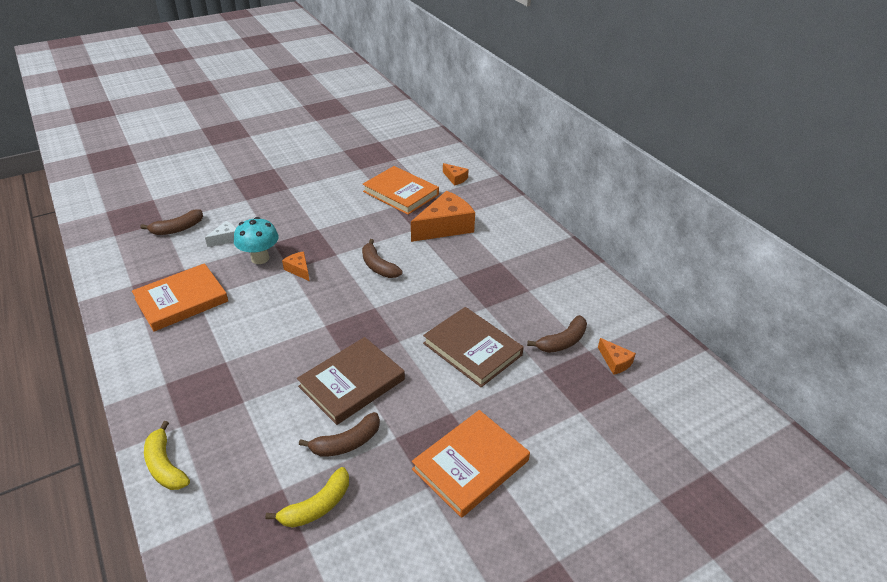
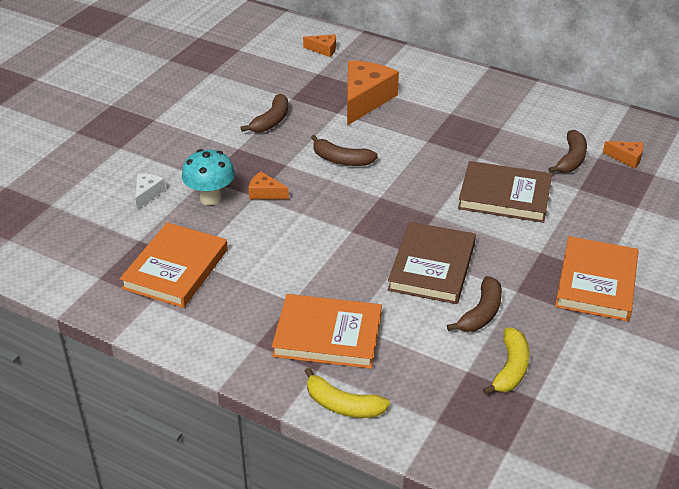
camera: 30 degrees left, 0 degrees up
brown banana [141,210,203,235] -> brown banana moved to [241,94,288,133]
orange book [362,166,439,215] -> orange book moved to [272,294,382,369]

